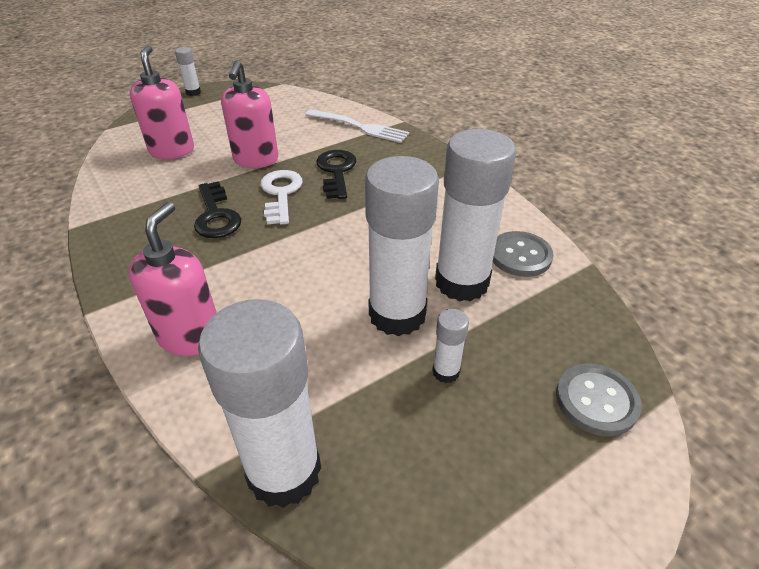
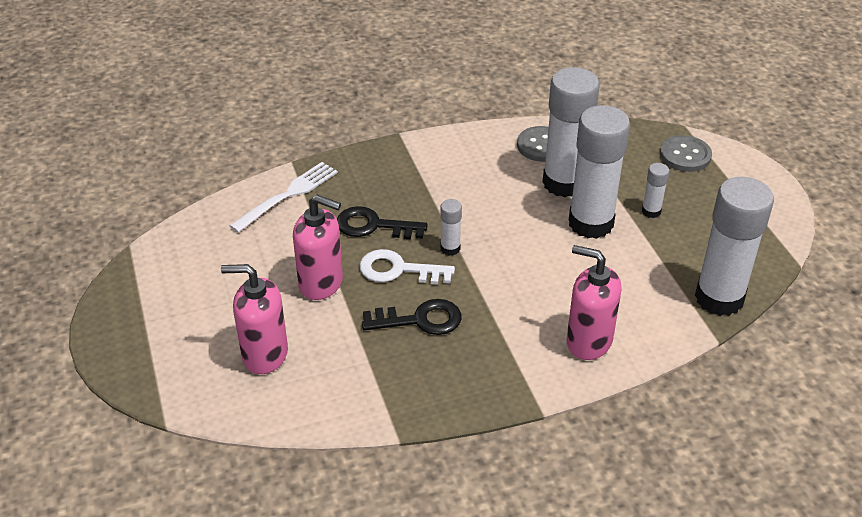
camera: 75 degrees left, 0 degrees up
white glue stick [175,47,201,96] -> white glue stick moved to [440,199,462,256]

